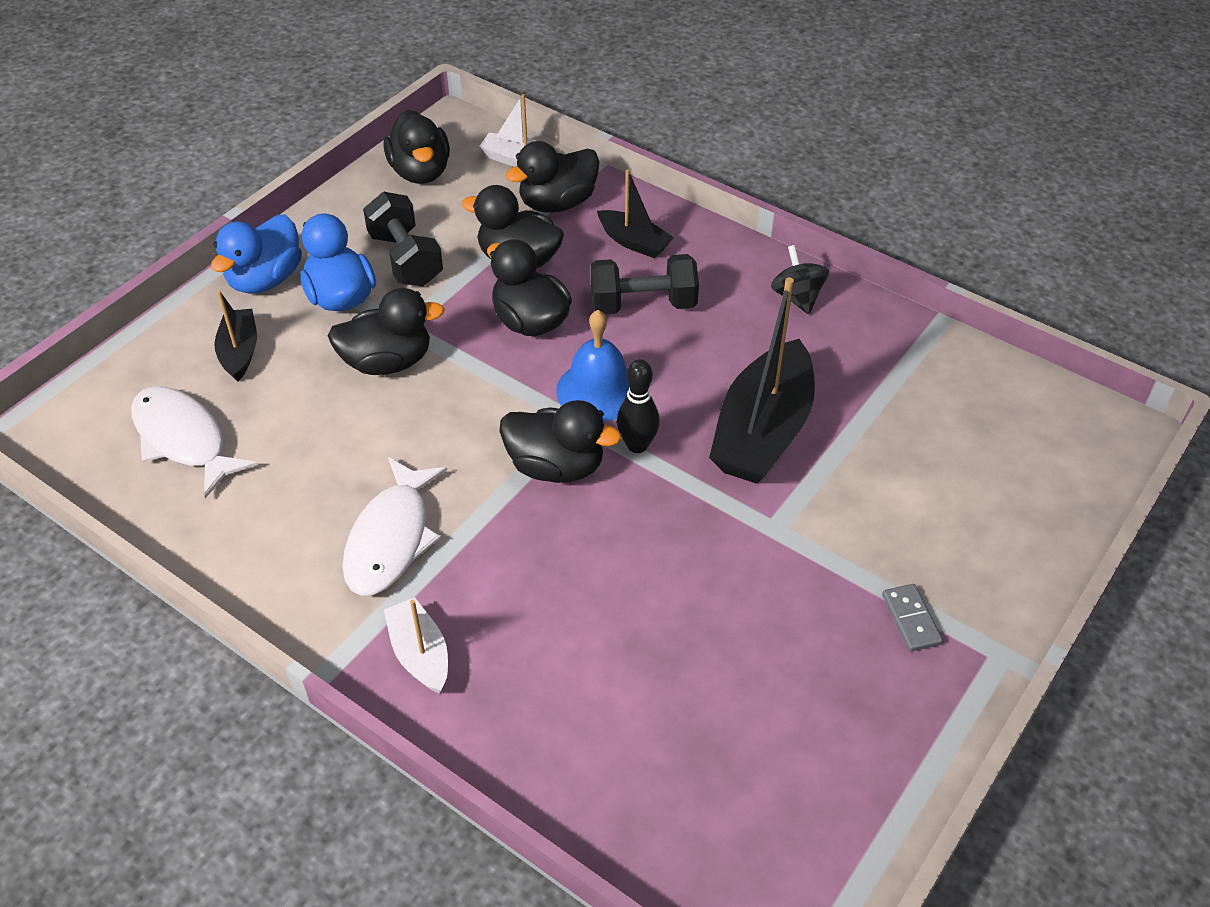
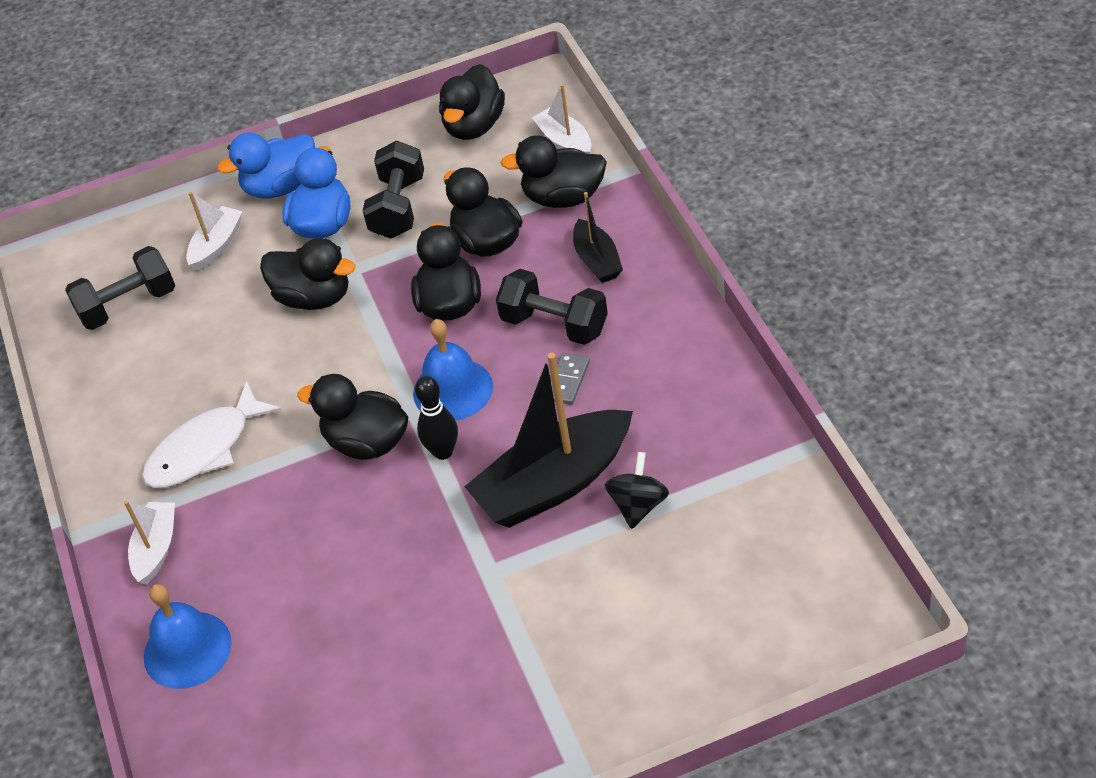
camera: 40 degrees right, 0 degrees up
white fish [131,386,258,498] -> black dumbbell [65,246,175,330]
black boat [214,290,257,382] -> white boat [186,192,243,271]
black duck [499,400,621,483] -> black duck turned 150 degrees clockwise [297,374,408,460]
black spinning top [771,245,829,314] -> black spinning top moved to [605,452,669,529]
grey domino [882,584,943,652] -> grey domino moved to [551,353,590,405]
none -> blue bell [144,584,232,689]

